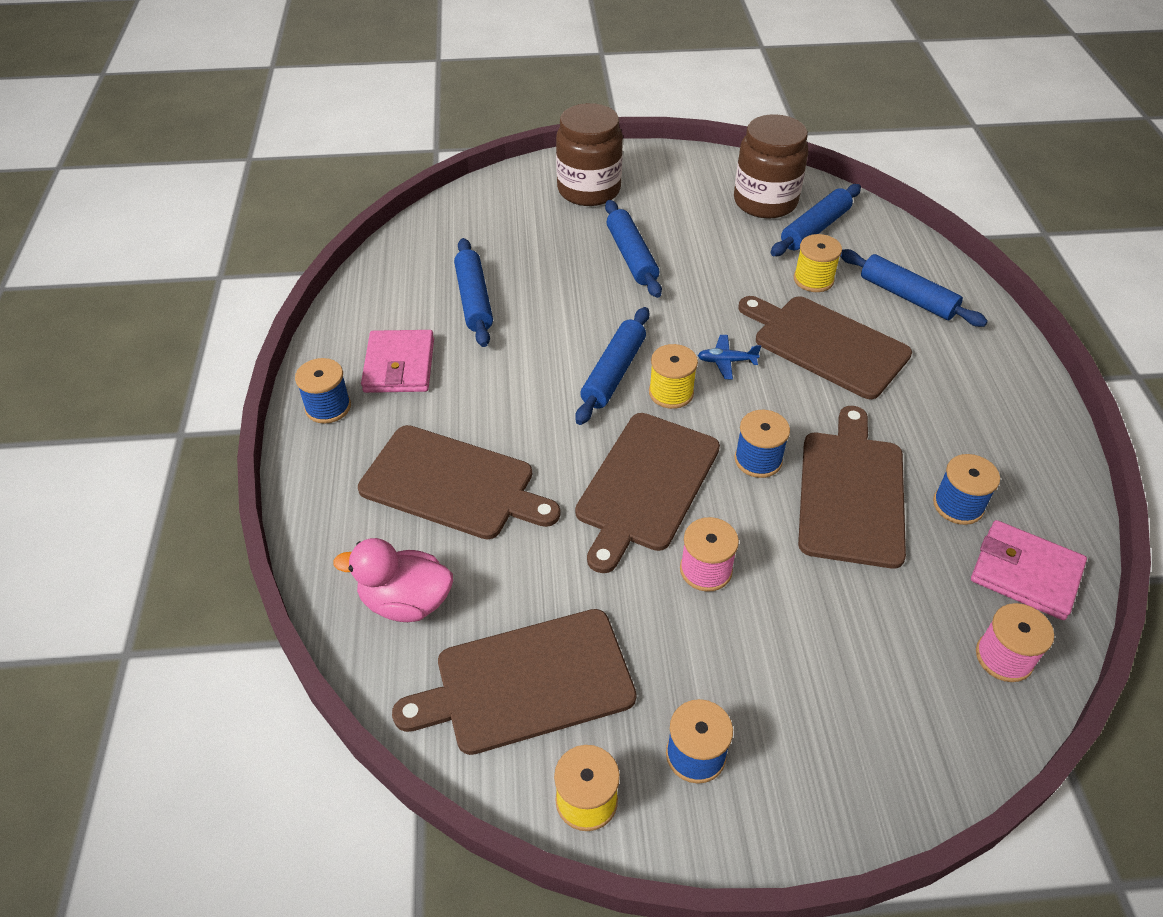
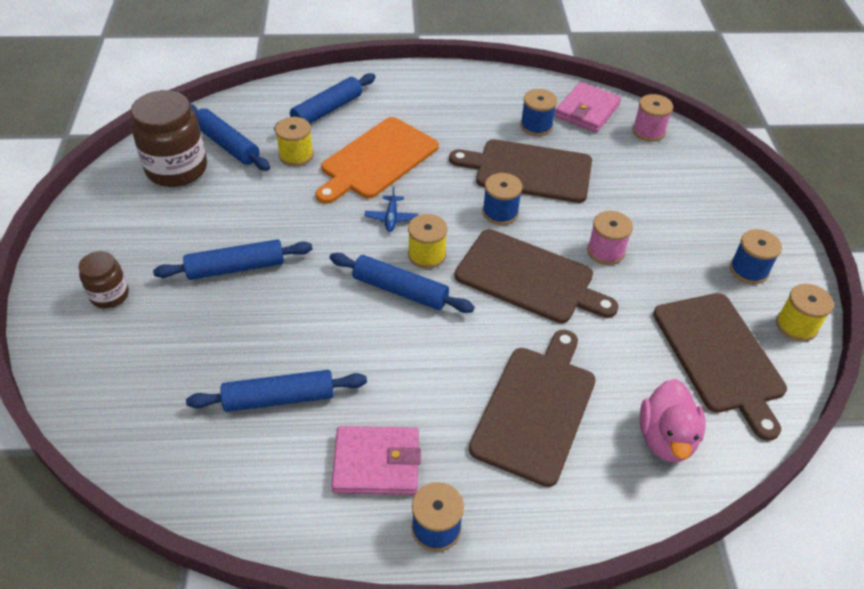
camera: 90 degrees left, 0 degrees up
brown jar [556,103,623,206] -> brown jar [78,251,129,308], size x0.54
brown cutting board [738,296,912,399] -> orange cutting board [315,117,439,204]

